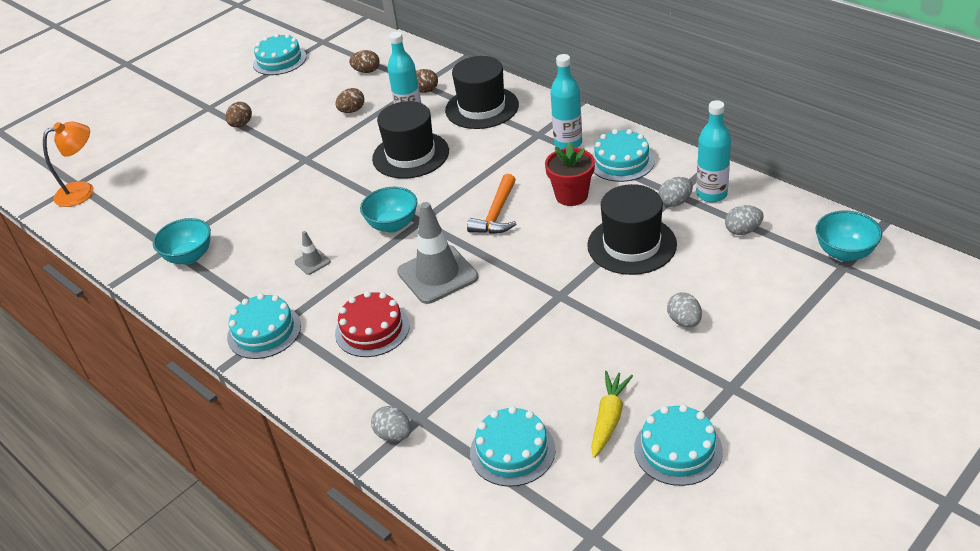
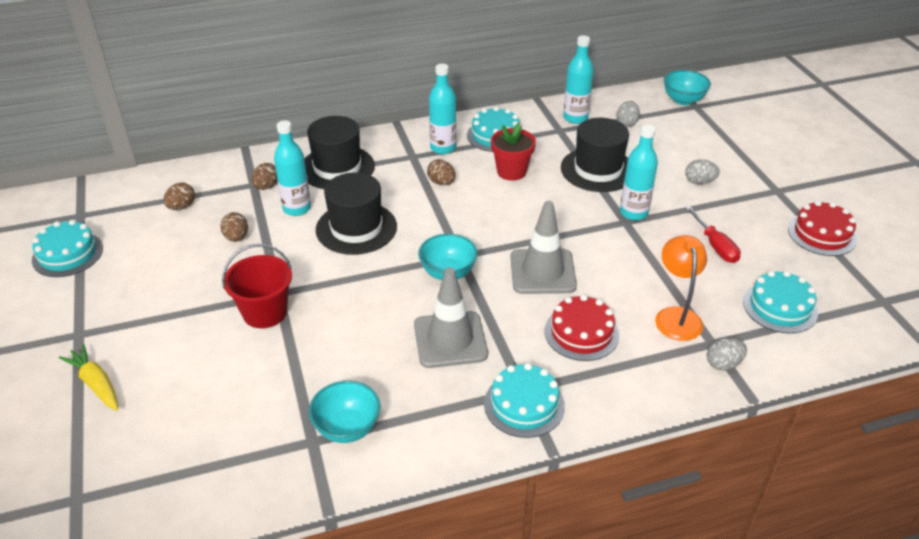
camera: 65 degrees left, 0 degrees up
orange lamp [43,122,94,207] -> orange lamp moved to [655,235,707,341]
brown egg [226,102,252,127] -> brown egg moved to [427,159,456,185]
grey traffic cone [295,231,331,275] -> grey traffic cone [414,267,488,368], size x2.21
orange hammer [467,174,516,234] -> none
yellow carrot [591,371,633,458] -> yellow carrot moved to [59,344,118,411]
turquoise cake [634,405,723,486] -> red cake [788,201,857,256]
grey egg [658,177,693,207] -> none
none -> red bucket [222,244,292,328]
none -> turquoise bottle [620,124,658,220]
none -> red screwdriver [685,206,741,263]

